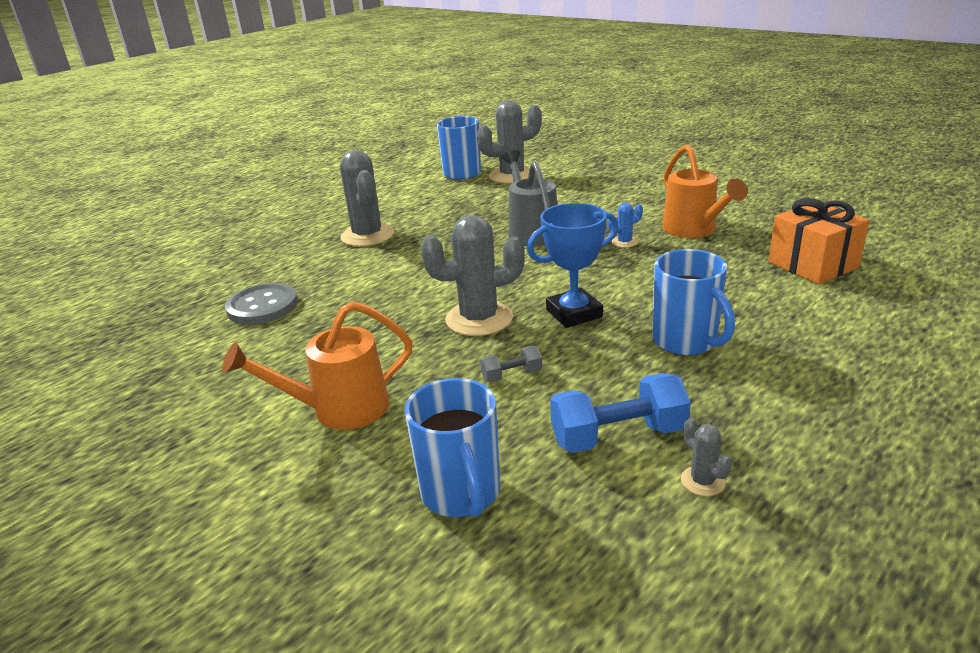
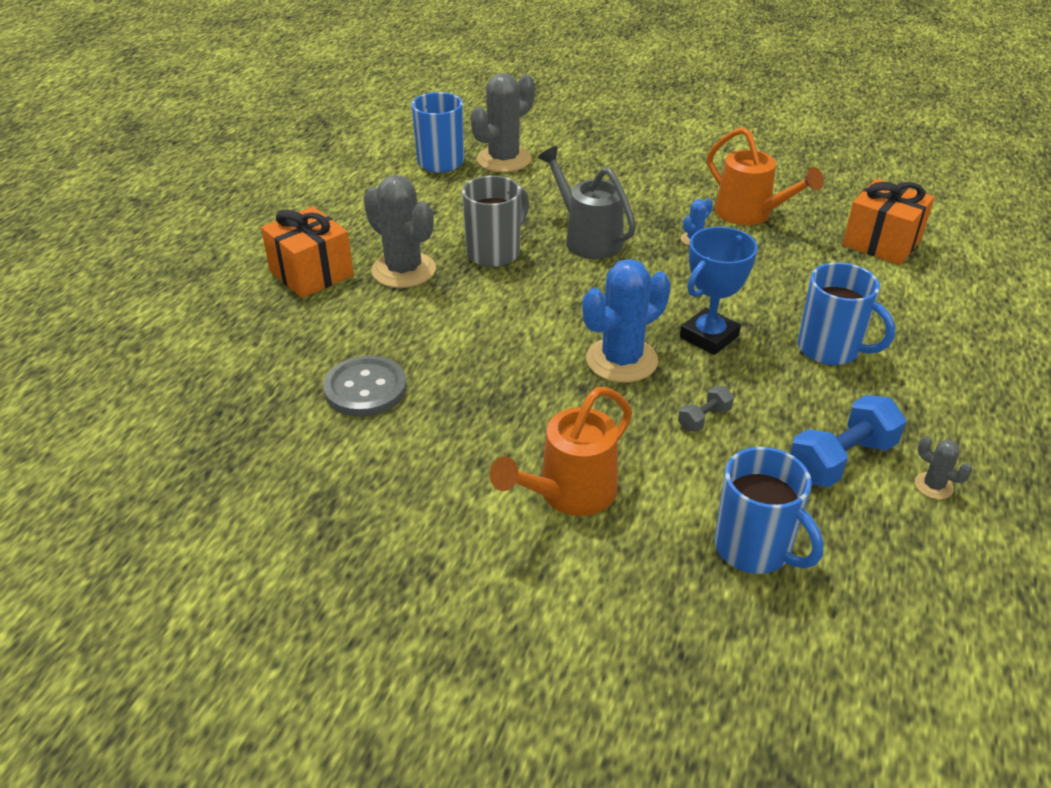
camera: 25 degrees left, 10 degrees up
grey cactus [420,215,525,336] -> blue cactus [582,259,671,383]
none -> orange gift [261,206,354,298]
none -> grey mug [462,175,529,267]

